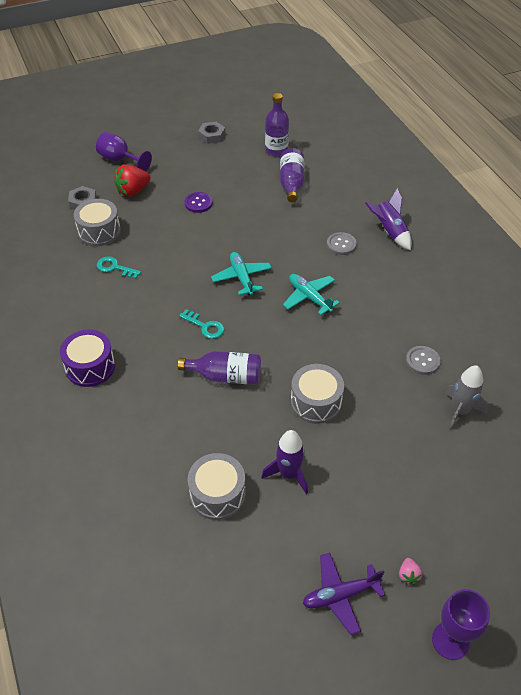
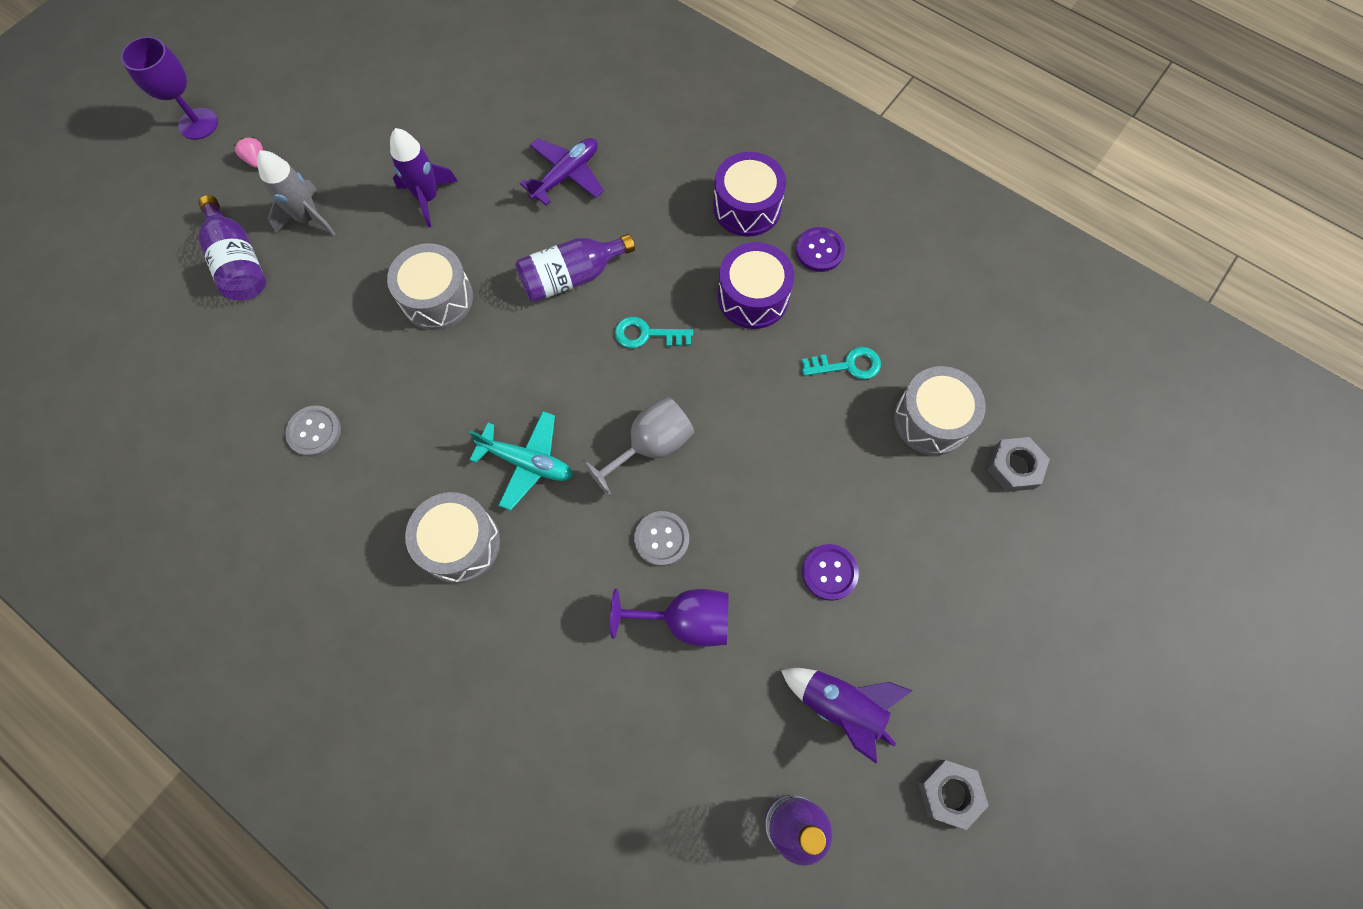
camera: 150 degrees right, 20 degrees up
purple goblet [96,132,152,171] -> purple goblet moved to [610,589,729,647]
red strawberry [114,164,151,197] -> none
grey drum [188,453,246,520] -> grey drum moved to [405,492,500,583]
turquoise plane [211,252,272,295] -> grey goblet [582,396,694,497]
purple bottle [280,148,305,203] -> purple bottle moved to [198,195,266,301]
purple plane [303,553,385,635] -> purple plane moved to [520,138,604,206]
grey button [327,232,357,255] -> grey button moved to [634,511,689,566]
purple rocket [365,188,412,250] -> purple rocket moved to [781,668,913,763]
grey rocket [445,365,488,430] -> grey rocket moved to [257,150,336,236]
none -> purple drum [718,242,794,329]
none -> purple button [796,227,845,272]

